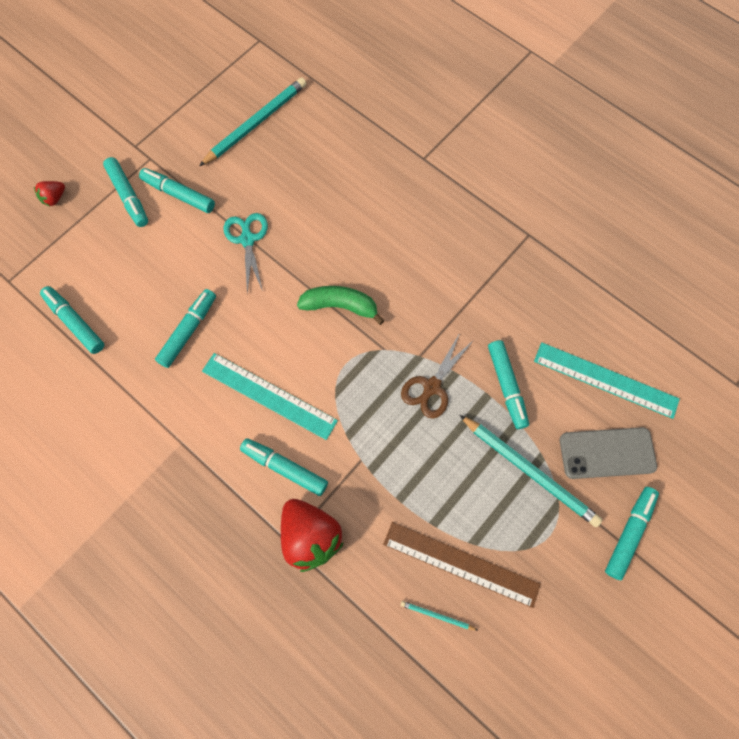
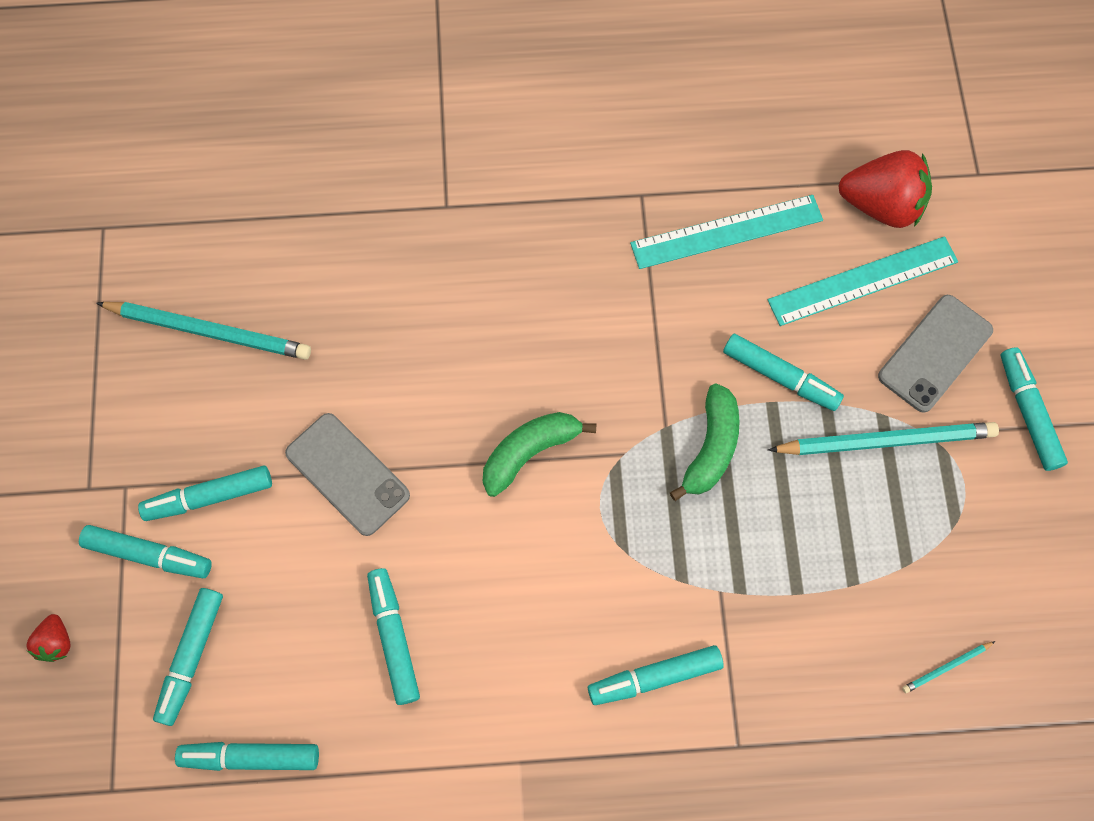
camera: 45 degrees left, 0 degrees up
turquoise pencil [199,78,307,166] -> turquoise pencil turned 105 degrees clockwise [96,302,311,360]
turquoise ruler [202,353,338,440] -> turquoise ruler moved to [630,195,823,269]
turquoise scissors [224,213,268,294] -> grey phone [285,413,410,536]
red strawberry [281,499,344,572] -> red strawberry moved to [839,150,932,228]
brown ruler [383,522,541,608] -> none
brown scissors [401,333,474,419] -> green banana [670,383,740,501]
none -> turquoise marker [153,588,223,726]

